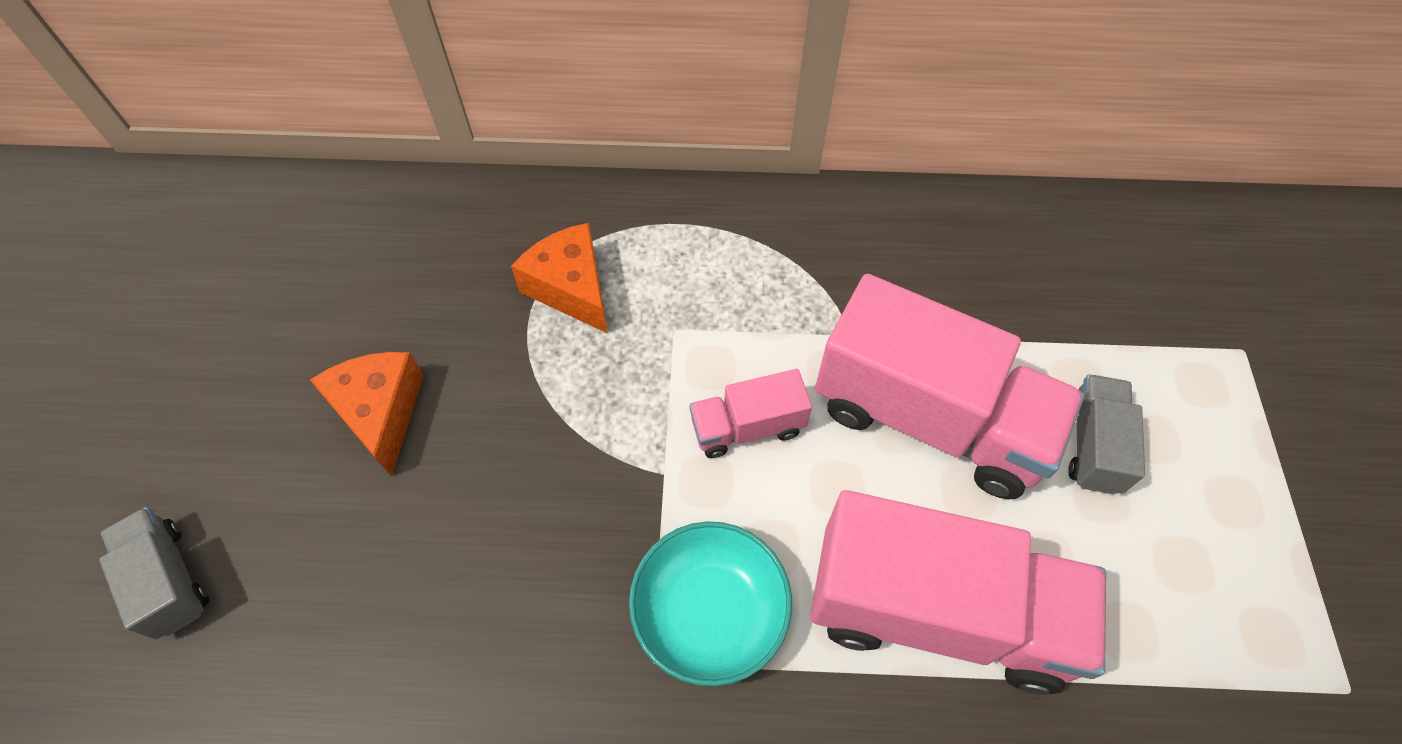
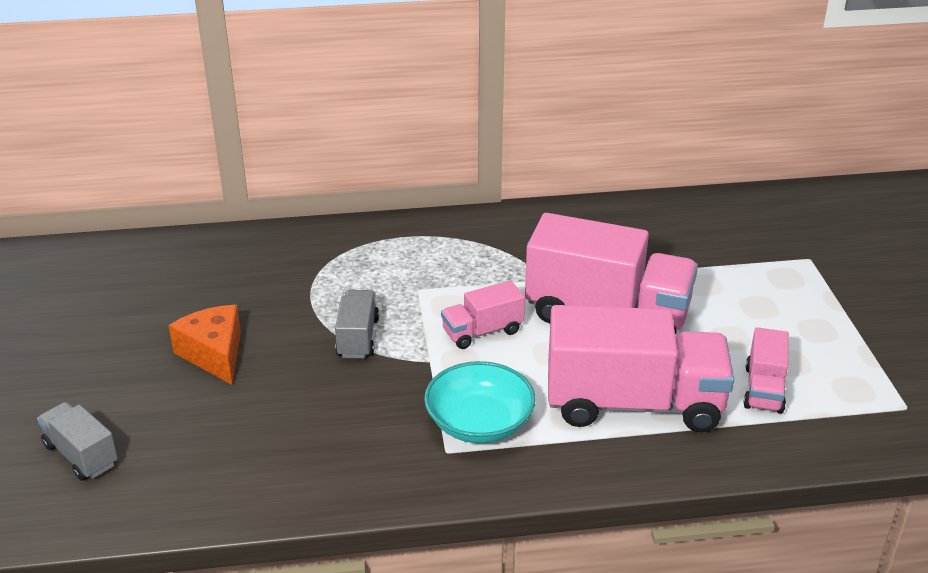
camera: 10 degrees left, 25 degrees down
orange cheese [511,223,608,334] -> none
grey truck [1068,374,1145,494] -> grey truck moved to [335,290,379,358]
none -> pink truck [743,327,789,414]

